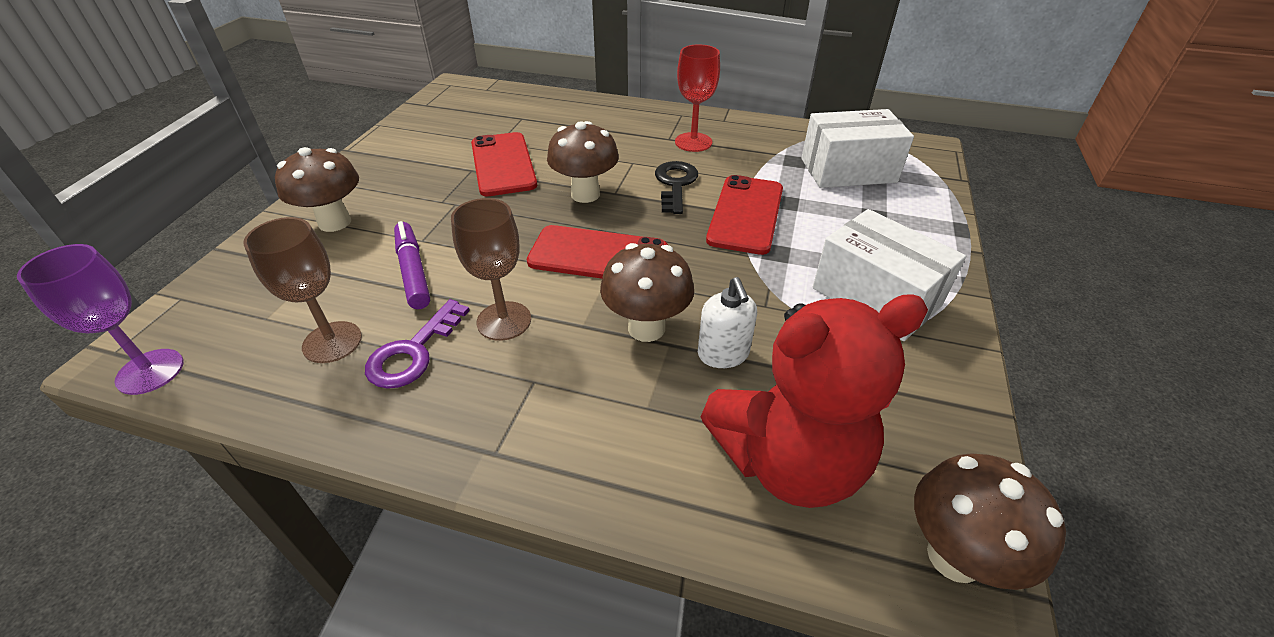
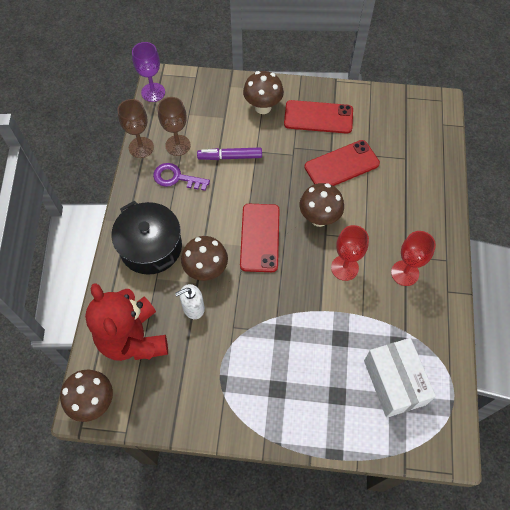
camera: 80 degrees right, 20 degrees up
purple marker [394,221,430,309] -> purple marker turned 150 degrees counterclockwise [197,147,262,160]
brown goblet [451,198,531,341] -> brown goblet moved to [118,99,154,158]
black key [655,161,698,214] -> red goblet [331,225,369,281]
red phone [706,175,783,255] -> red phone moved to [284,100,353,134]
white box [813,209,966,341] -> none
none -> black pot [112,201,182,275]

